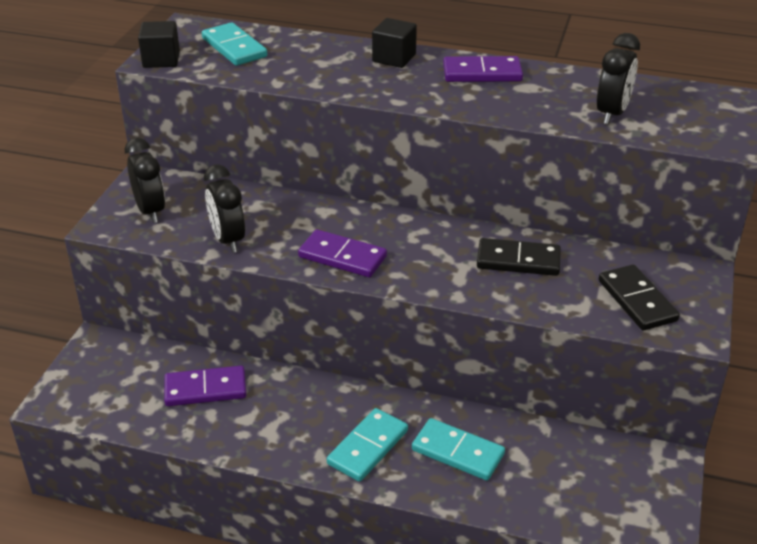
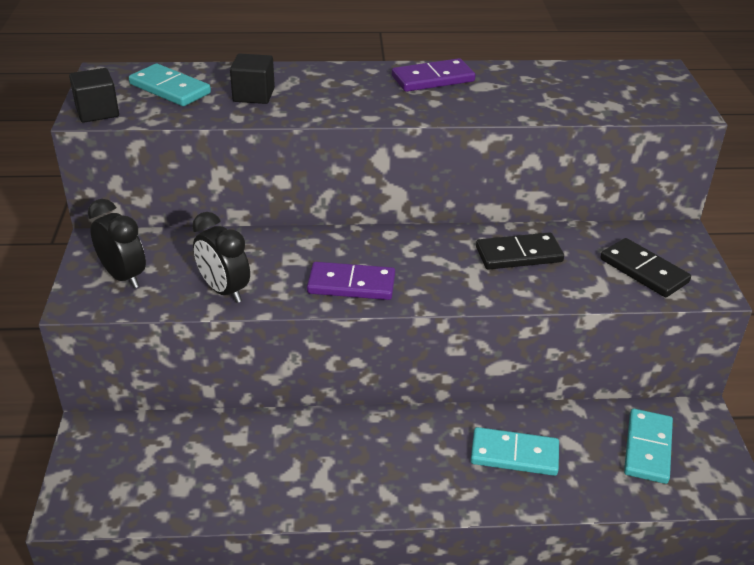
camera: 20 degrees left, 0 degrees up
purple domino [164,365,246,406] -> none
turquoise domino [327,408,408,482] -> turquoise domino moved to [624,409,673,484]
black cube [372,18,417,68] -> black cube moved to [230,54,275,104]
black clock [597,33,640,125] -> none

